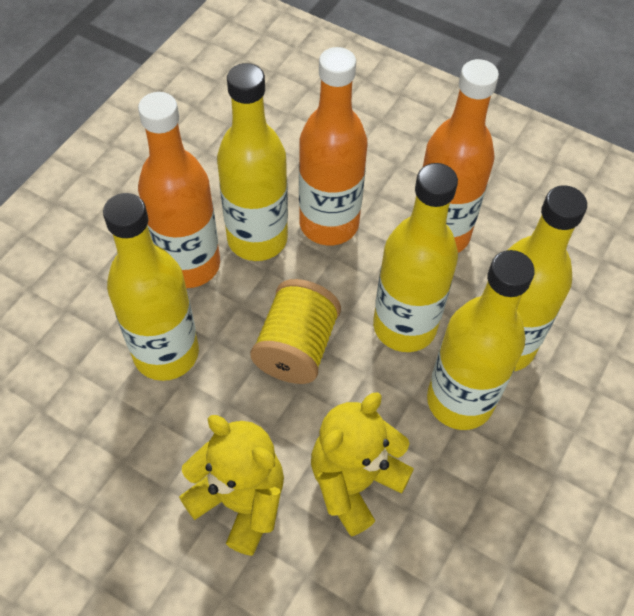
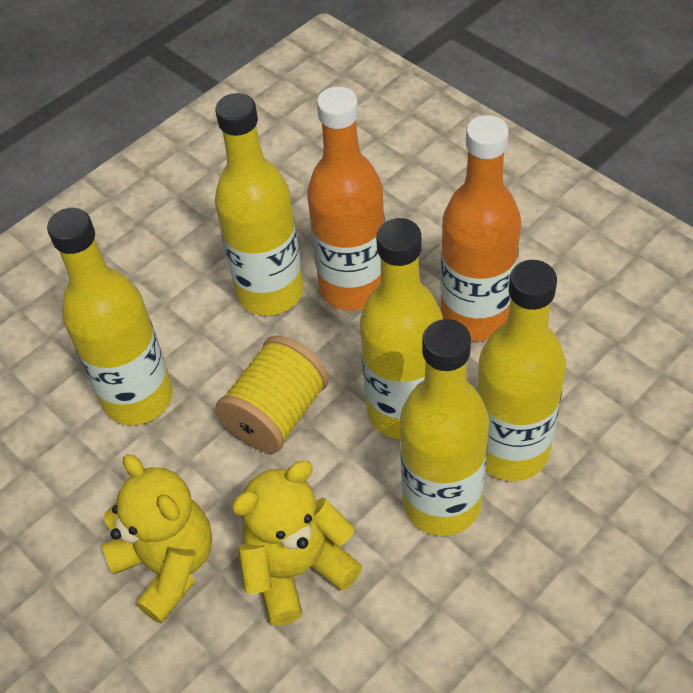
camera: 20 degrees right, 5 degrees down
orange bottle [138,92,220,288] -> none

